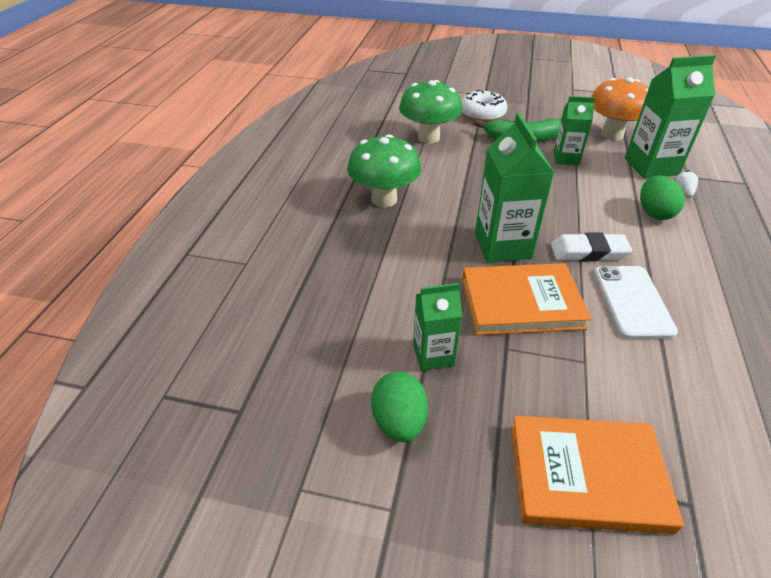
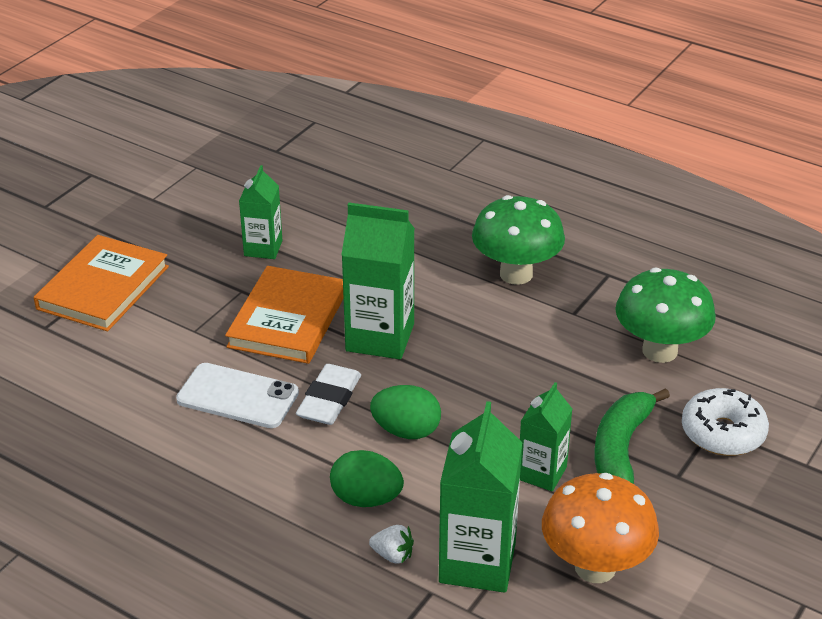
camera: 110 degrees right, 5 degrees down
green egg [371,372,428,442] -> green egg moved to [370,385,441,439]

